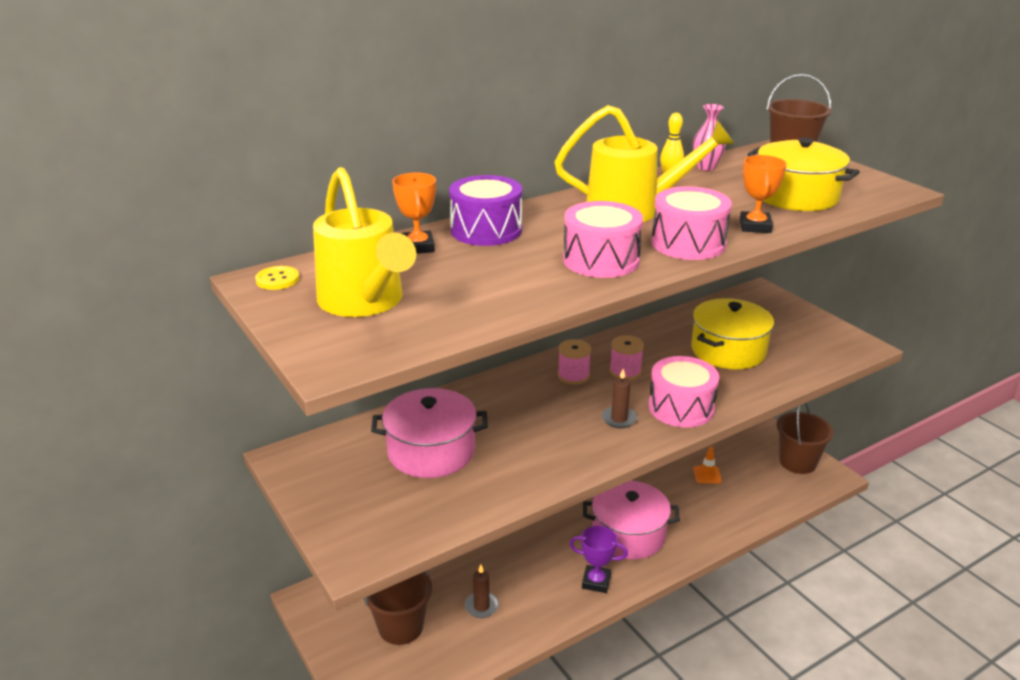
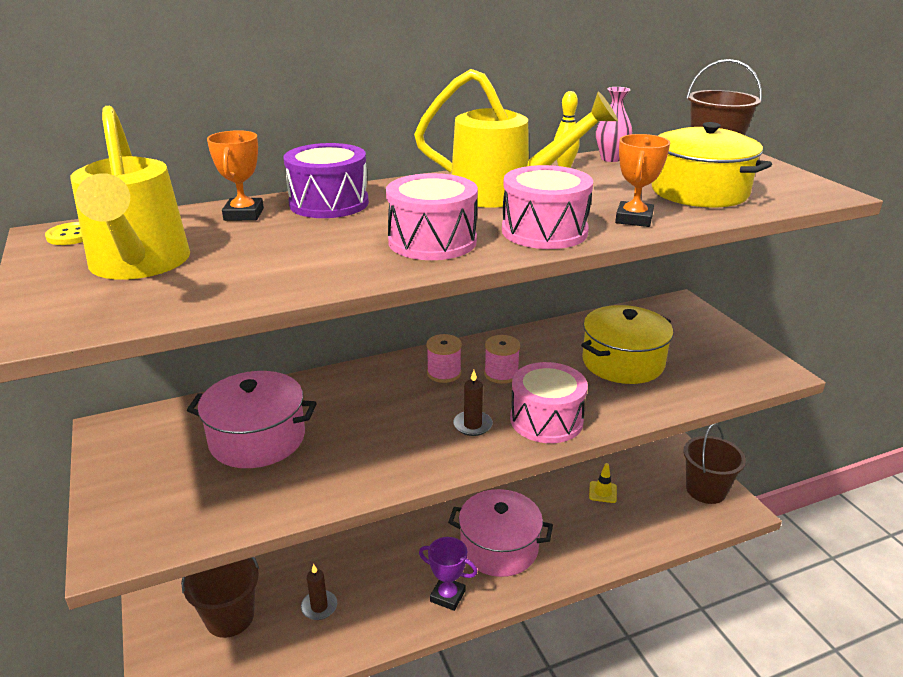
camera: 10 degrees right, 0 degrees up
orange traffic cone [693,447,722,483] -> yellow traffic cone [589,463,617,503]

